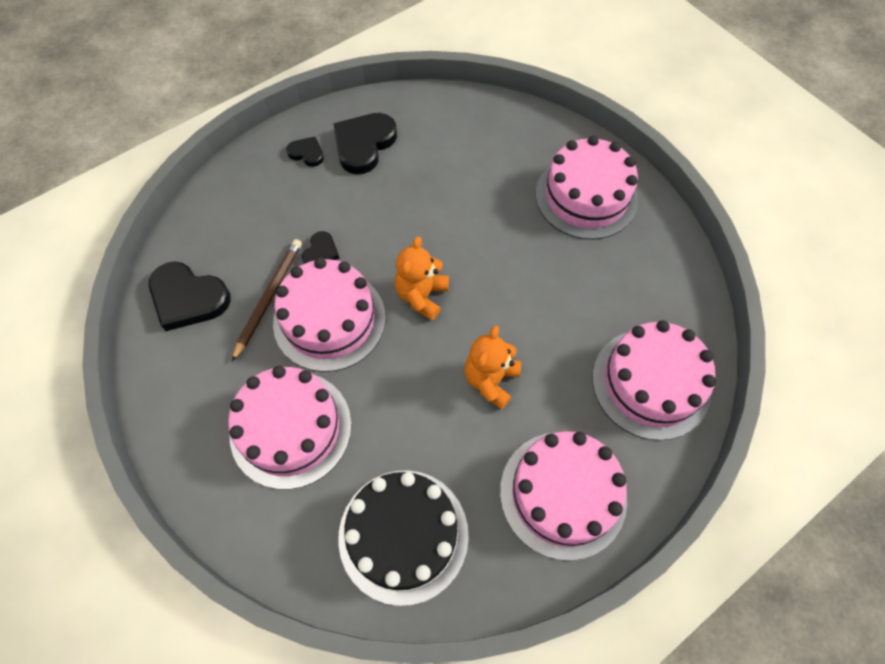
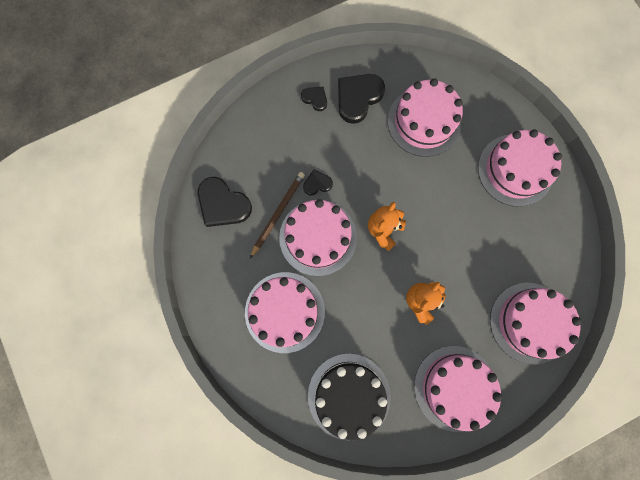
camera: 10 degrees right, 15 degrees up
black heart [302,231,340,264] -> black heart turned 135 degrees counterclockwise [303,170,333,195]
none -> pink cake [387,78,463,157]

